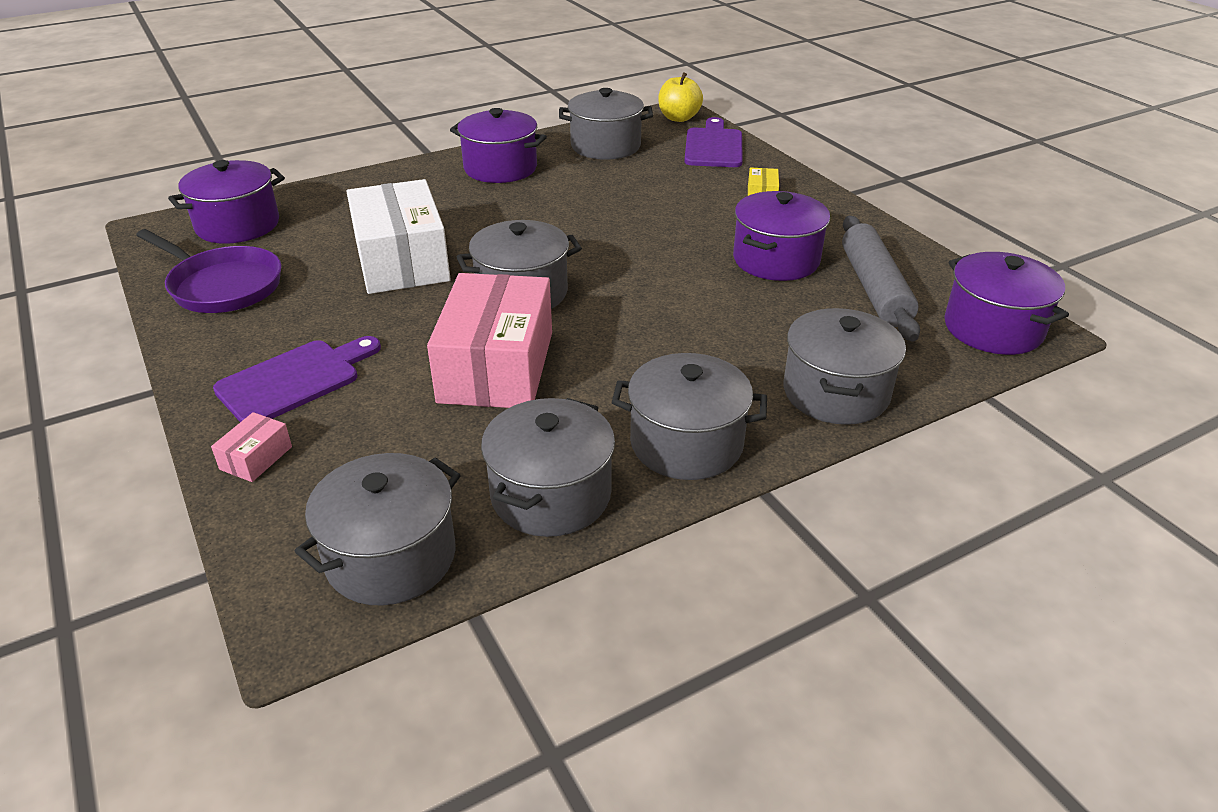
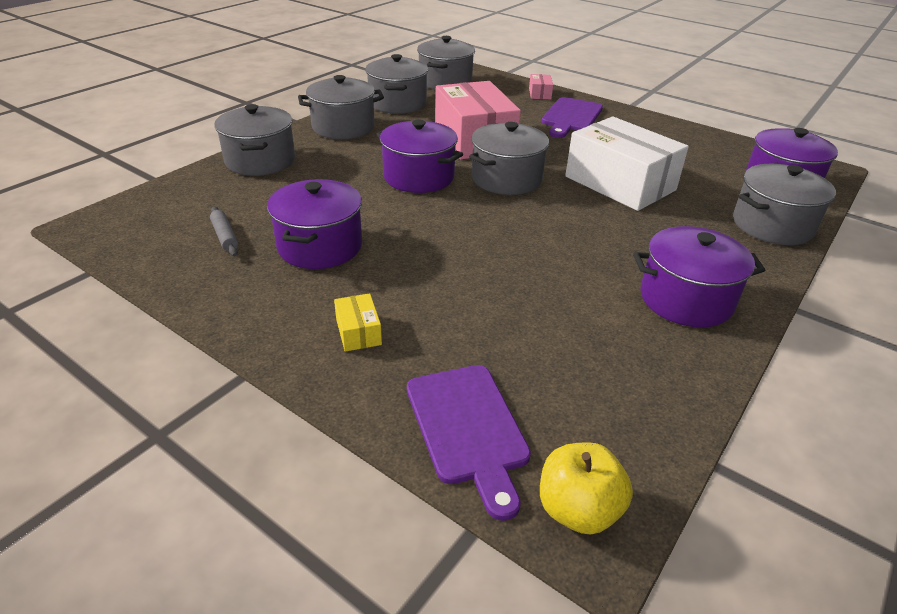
camera: 155 degrees right, 0 degrees up
purple pan [136,229,282,313] -> none
grey pot [559,88,653,160] -> grey pot moved to [733,164,836,245]
grey rolling pin [842,216,920,342] -> grey rolling pin [210,207,239,256], size x0.46
purple pot [944,252,1069,355] -> purple pot moved to [377,120,463,193]

